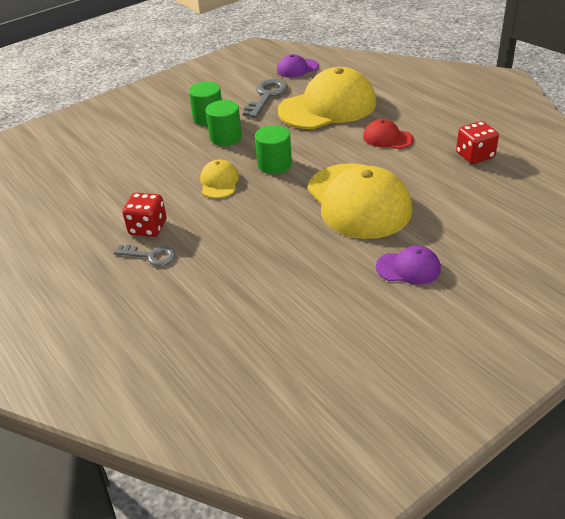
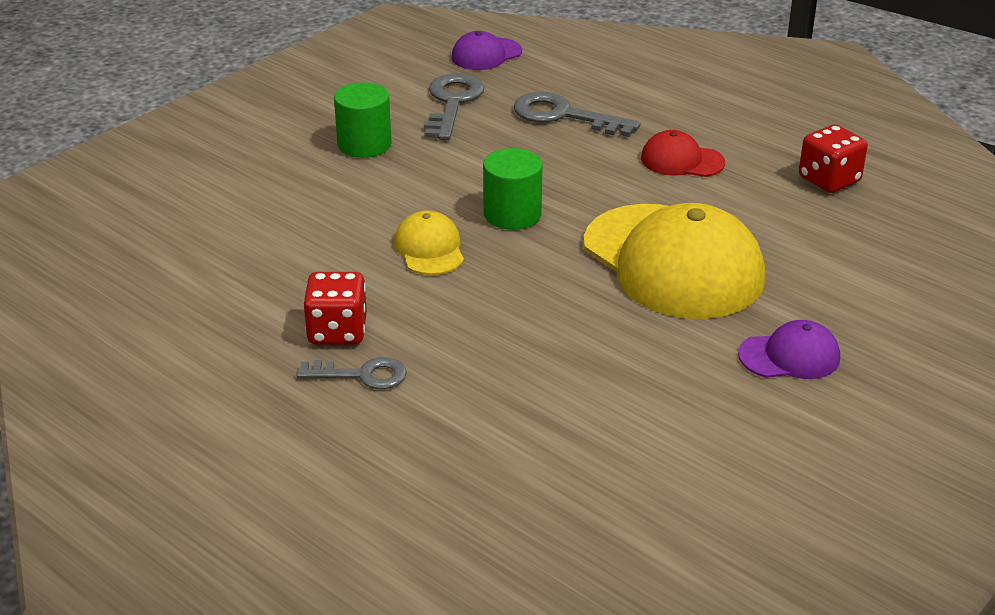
camera: 15 degrees left, 5 degrees down
green cylinder [206,100,242,146] -> none
yellow cap [278,67,376,129] -> grey key [513,92,640,137]

